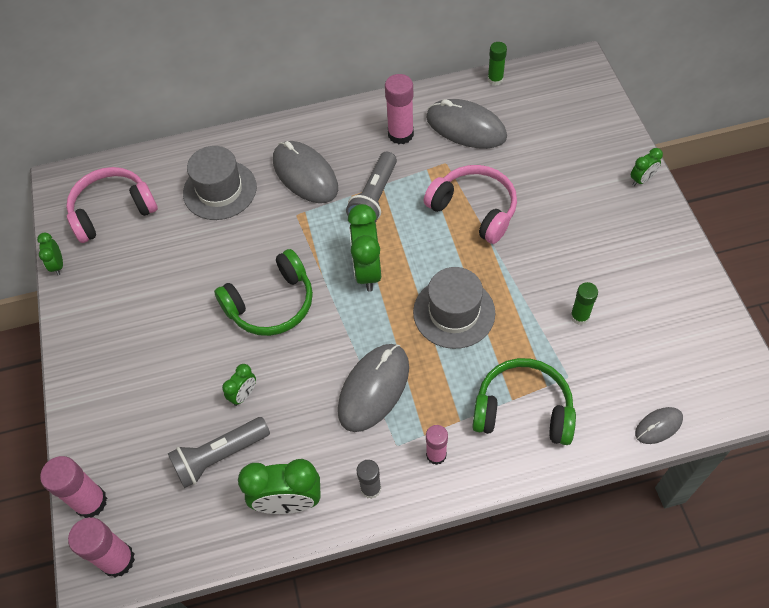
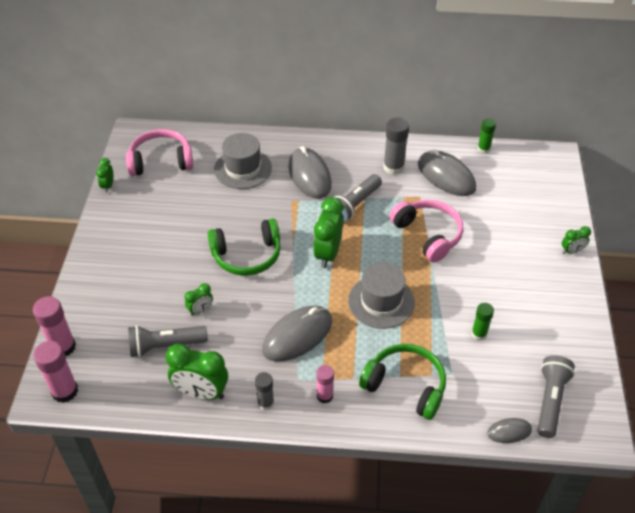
camera: 15 degrees right, 10 degrees down
pink glue stick [385,74,414,144] -> grey glue stick [383,118,409,175]
none -> grey flashlight [537,355,575,438]

